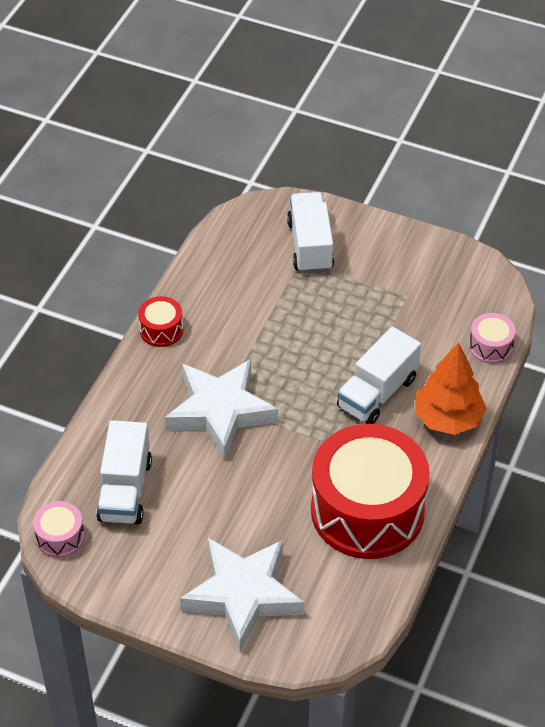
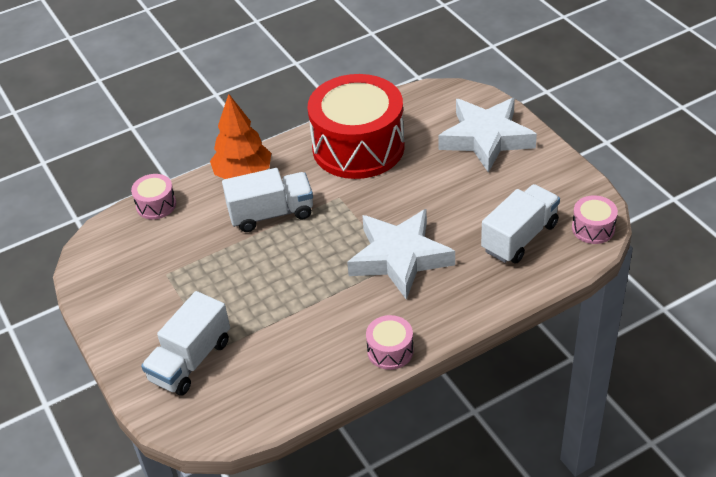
camera: 140 degrees left, 5 degrees down
red drum [138,296,183,347] -> pink drum [366,315,414,370]

